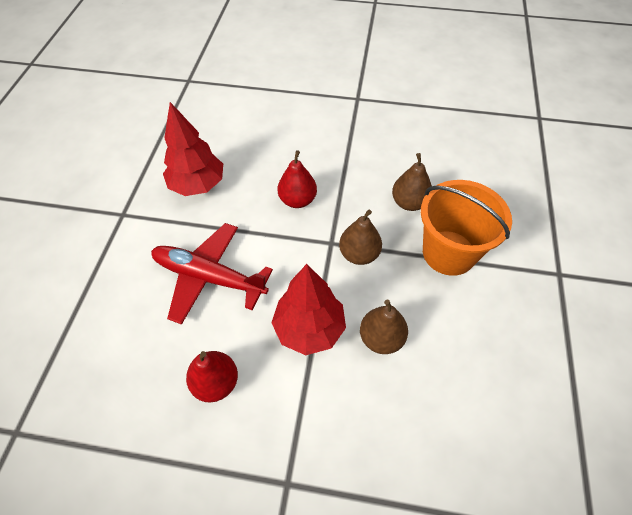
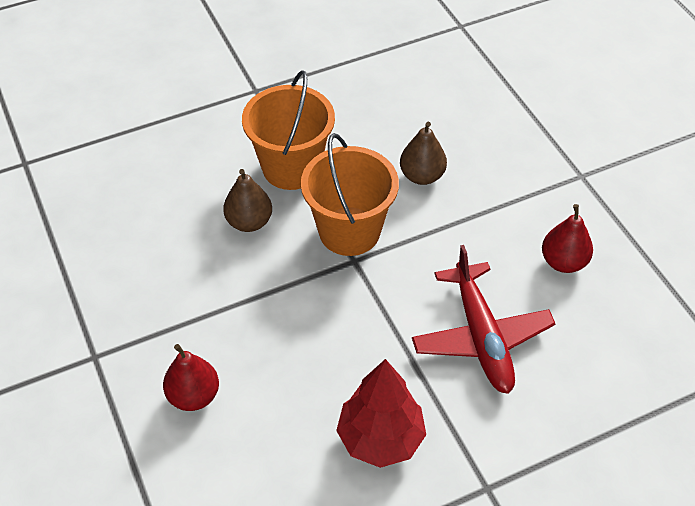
camera: 125 degrees left, 5 degrees down
red tree [271,264,346,355] -> none
red pear [278,150,317,208] -> red pear moved to [163,344,219,411]
brown pear [339,210,382,265] -> orange bucket [301,133,399,256]

